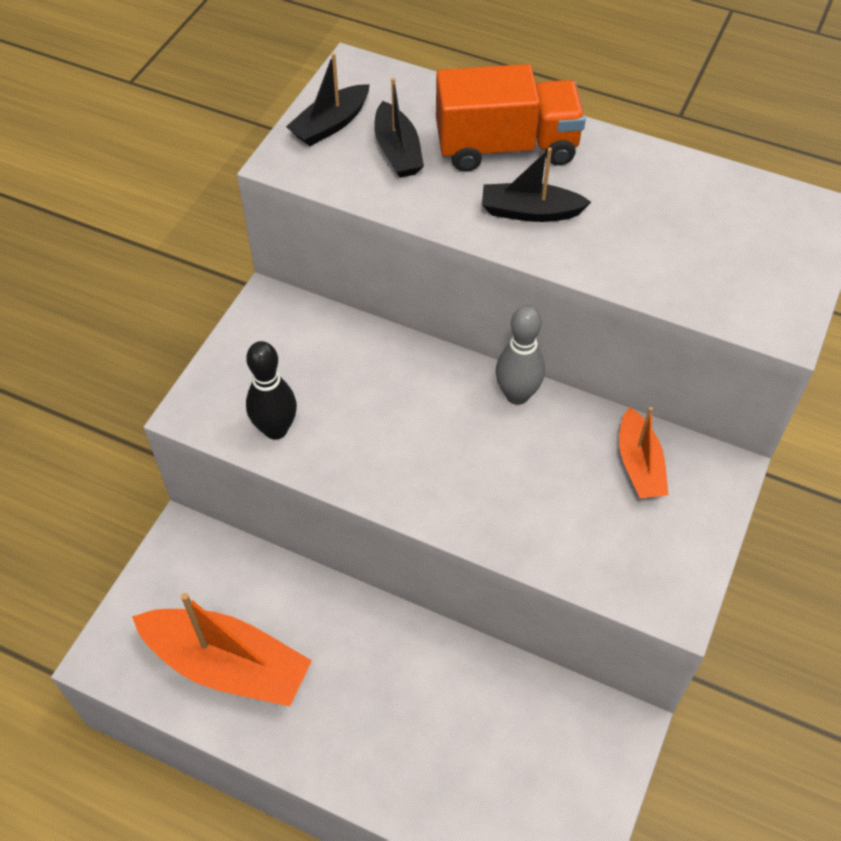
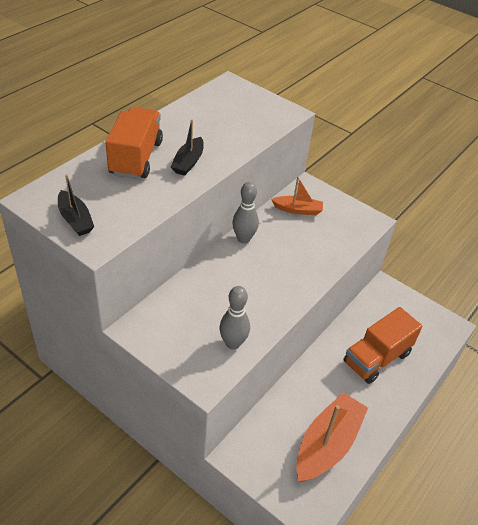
camera: 80 degrees left, 10 degrees down
black bowling pin [246,341,297,440] -> grey bowling pin [219,286,250,350]
black boat [374,78,424,178] -> none
none -> orange truck [344,307,422,384]

